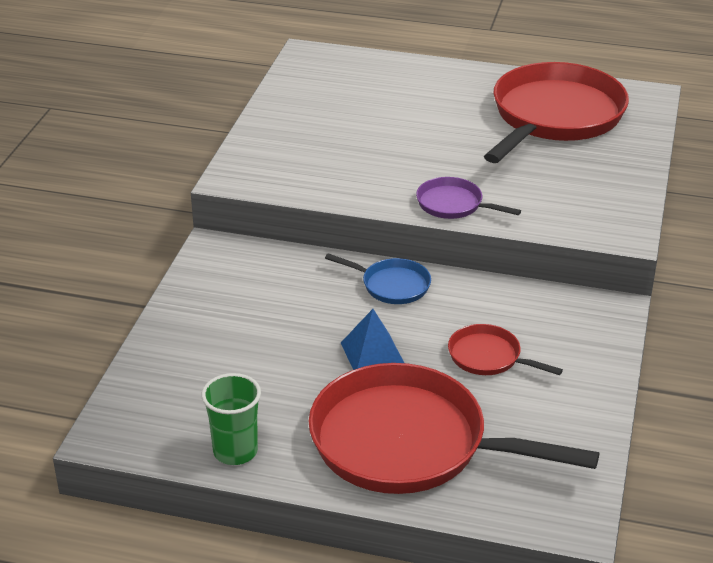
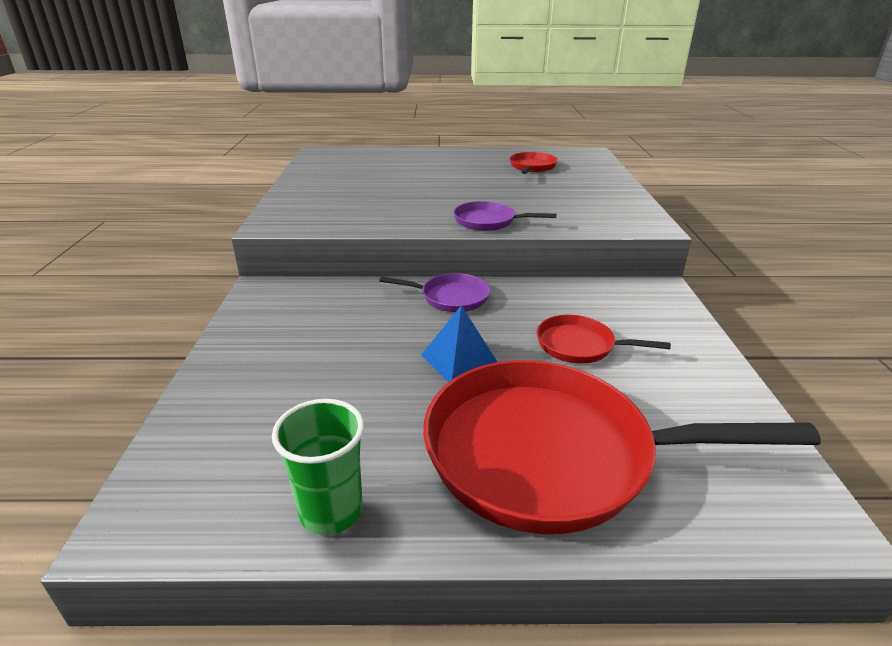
camera: 15 degrees left, 5 degrees down
blue pan [325,253,431,304] -> purple pan [379,273,490,312]
red pan [484,62,629,163] -> red pan [510,152,558,174], size x0.45

